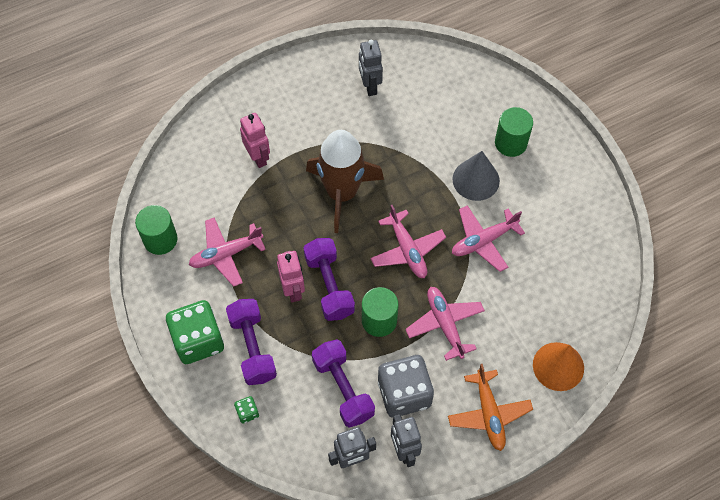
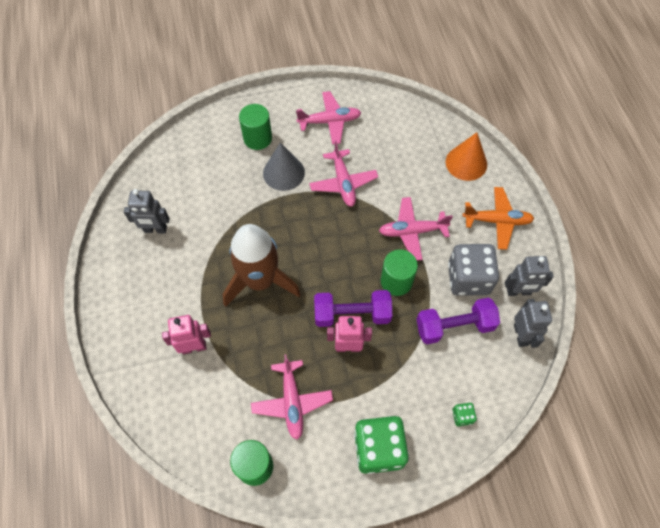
camera: 75 degrees left, 0 degrees up
purple dumbbell [226,299,277,385] -> none
pink plane [370,205,446,278] -> pink plane moved to [296,91,361,144]

